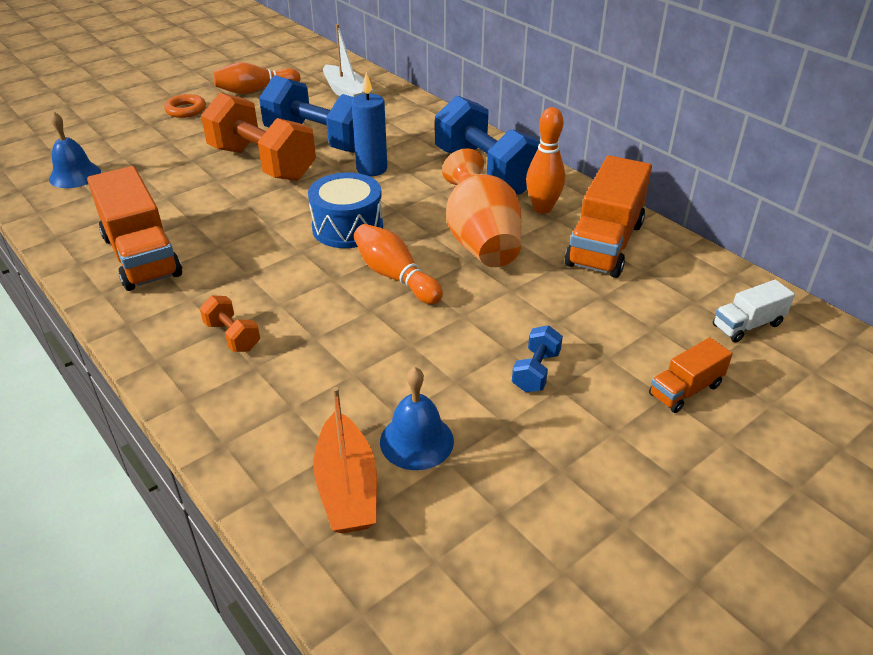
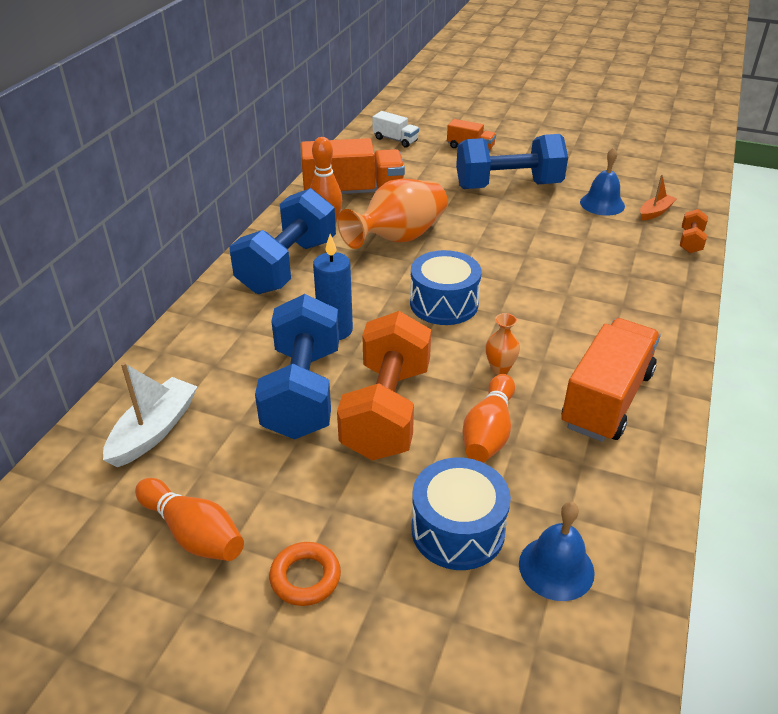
camera: 120 degrees left, 0 degrees up
orange dumbbell [200,295,260,352] -> orange dumbbell moved to [680,209,708,253]
orange boat [313,387,377,534] -> orange boat [640,175,677,220], size x0.61
orange bowling pin [354,224,443,304] -> orange bowling pin moved to [462,374,515,462]
blue dumbbell [512,325,563,392] -> blue dumbbell [456,134,568,189], size x2.31
none -> blue drum [412,458,511,570]
none -> orange vase [486,313,520,375]

